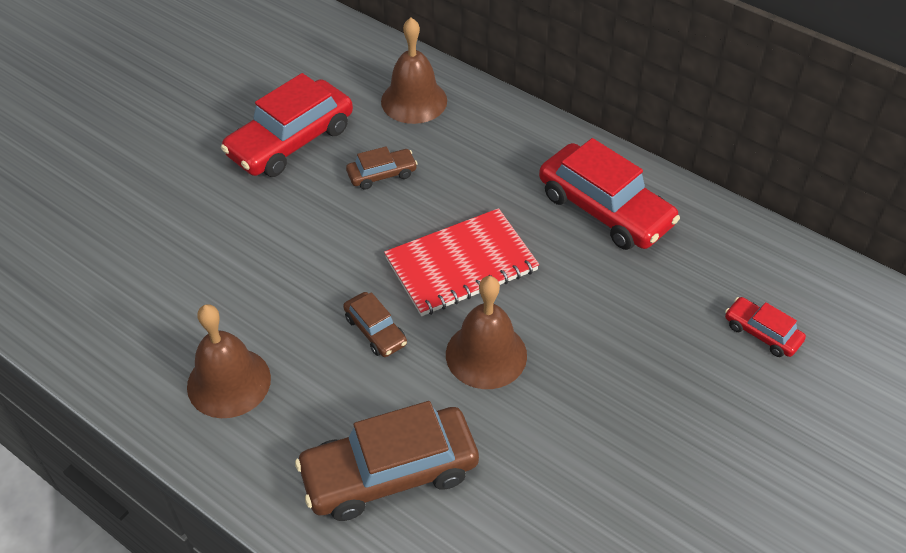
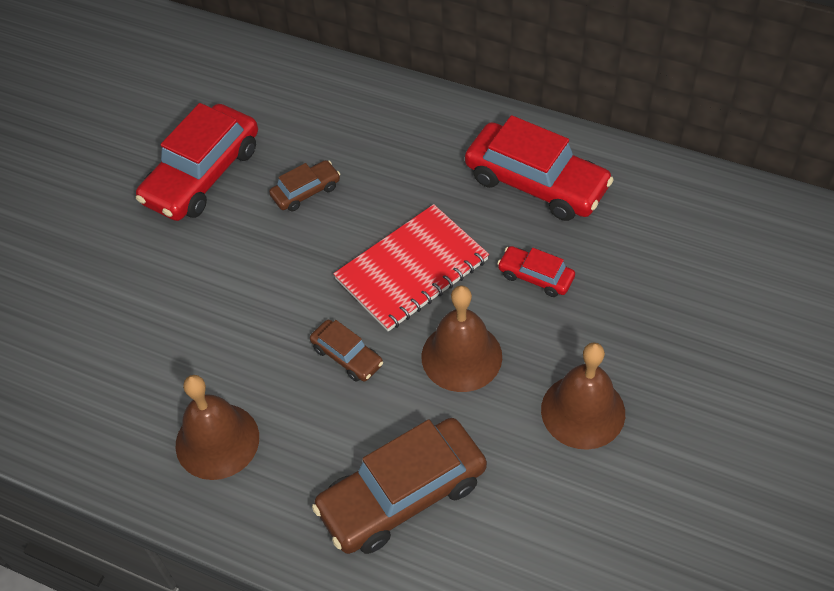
camera: 10 degrees left, 5 degrees up
brown bell [381,18,447,124] -> brown bell moved to [541,342,625,450]
red car [725,297,806,357] -> red car moved to [497,246,575,297]

